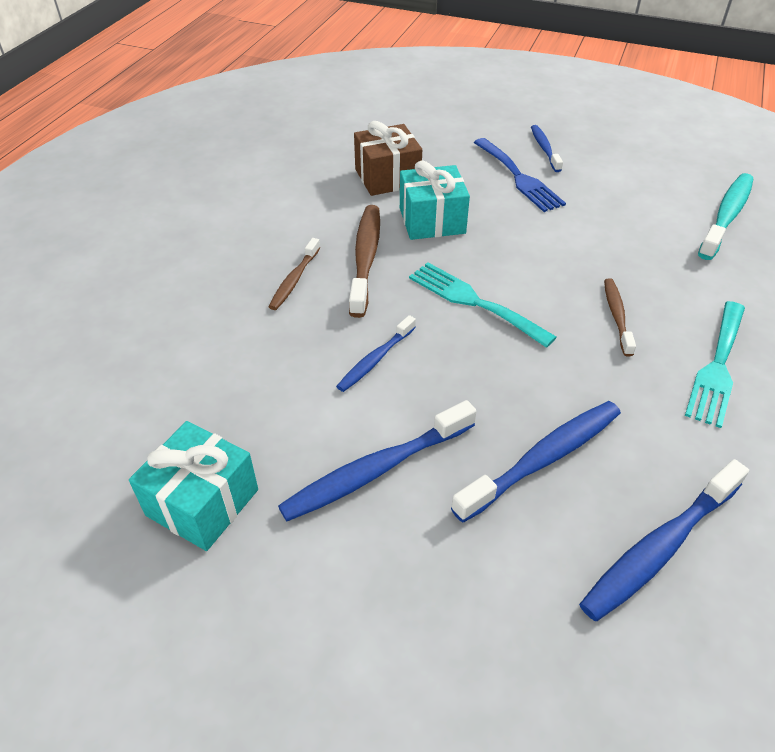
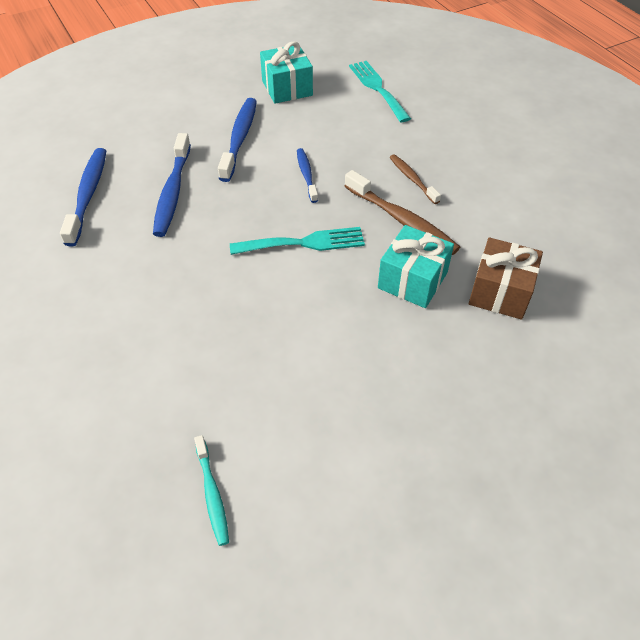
camera: 130 degrees right, 5 degrees up
blue fork [474,138,566,212] -> none
blue toothbrush [531,125,563,172] -> none
brown toothbrush [604,278,636,357] -> none
turquoise fork [685,301,745,428] -> turquoise fork moved to [349,61,411,122]
turquoise toothbrush [698,173,753,260] -> turquoise toothbrush [194,435,229,546], size x0.59

